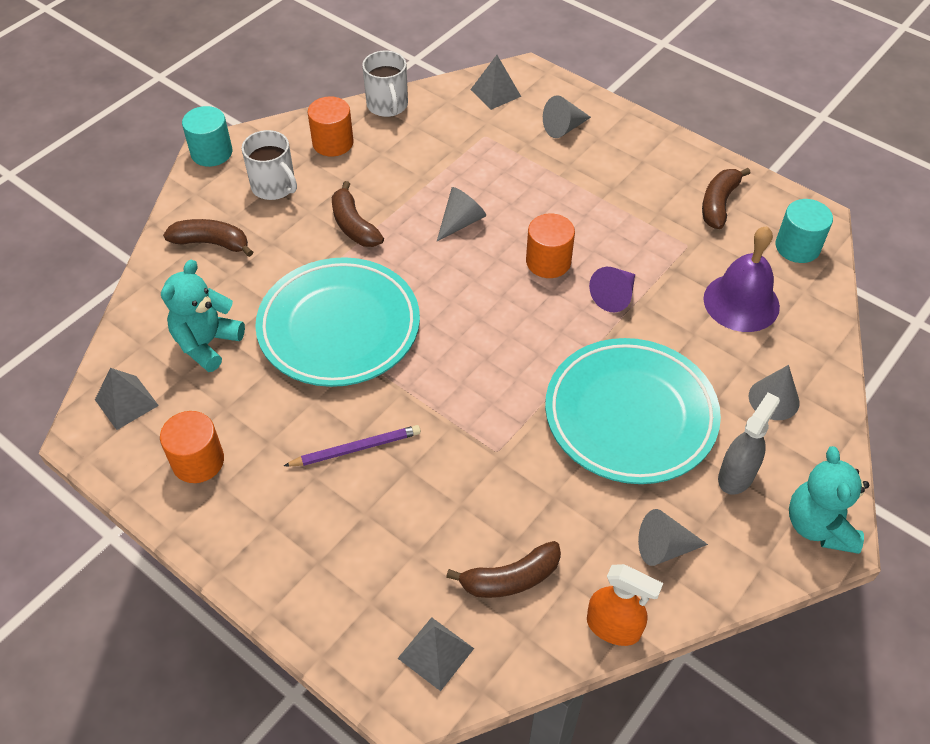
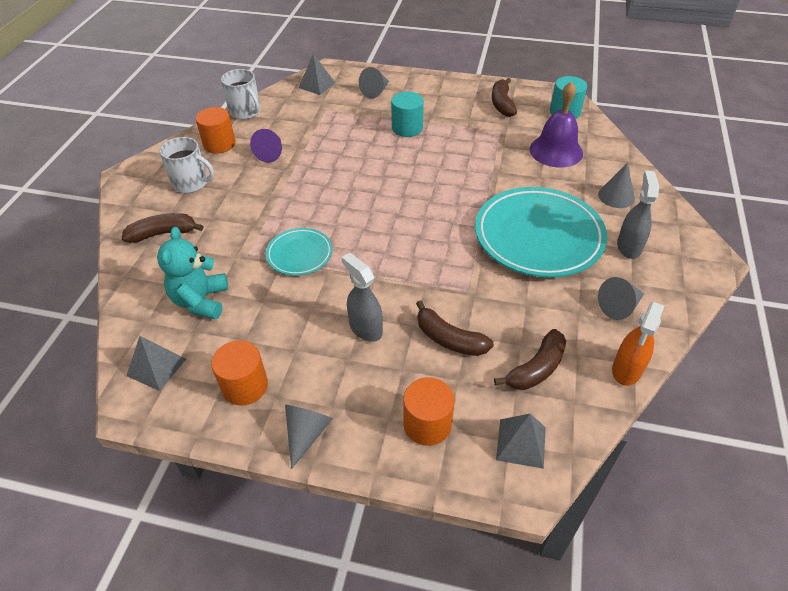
camera: 25 degrees left, 5 degrees down
turquoise cylinder [182,106,232,167] -> turquoise cylinder moved to [391,91,424,137]
turquoise plate [255,257,420,387] -> turquoise plate [266,228,333,276], size x0.51
purple pencil [284,425,421,467] -> grey spray bottle [341,253,383,342]
brown banana [332,181,384,247] -> brown banana moved to [416,300,494,356]
grey cone [437,187,486,241] -> grey cone moved to [285,405,333,469]
orange cylinder [526,213,575,278] -> orange cylinder moved to [403,377,455,446]
orange spray bottle [587,564,663,646] -> orange spray bottle turned 120 degrees clockwise [612,302,664,386]
purple cone [589,267,635,312] -> purple cone moved to [250,129,282,163]
turquoise teddy bear [789,446,869,554] -> none

